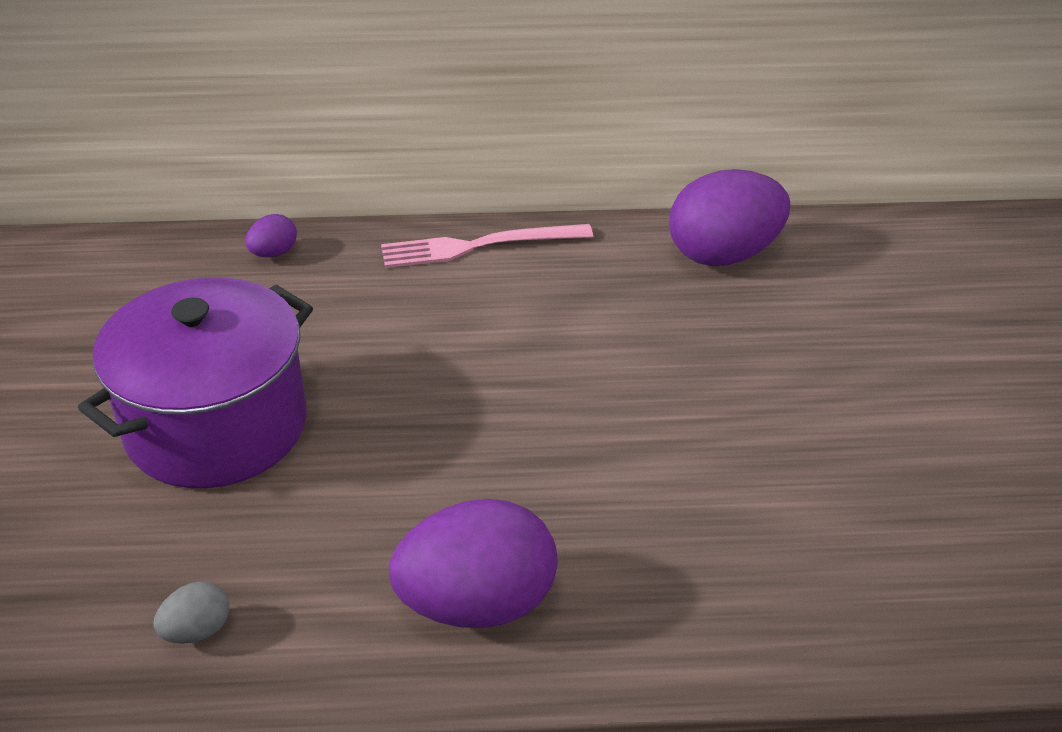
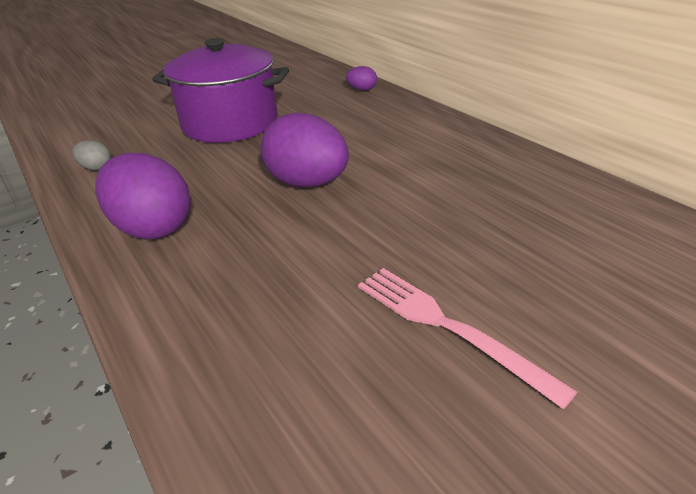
camera: 60 degrees right, 5 degrees down
pink fork [381,224,593,268] -> pink fork moved to [358,268,577,409]
purple egg [669,169,790,266] -> purple egg moved to [261,113,349,187]

